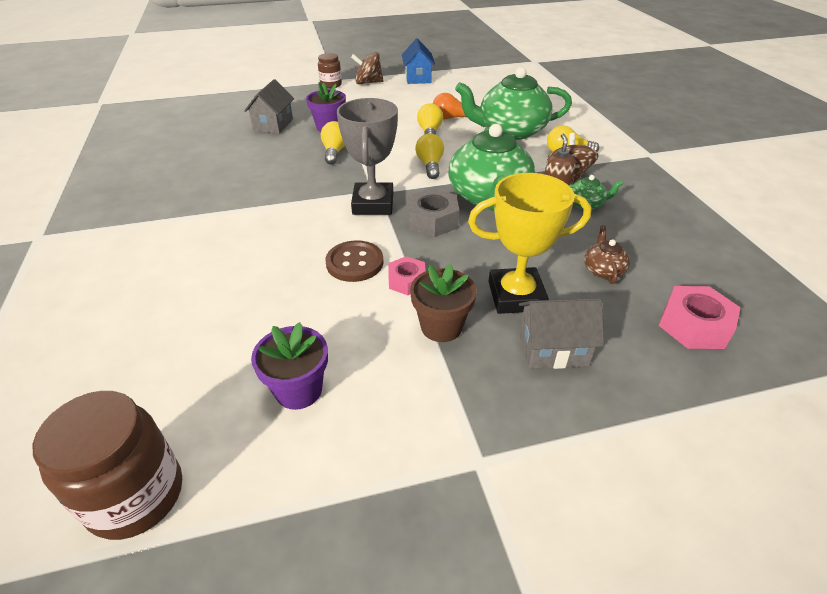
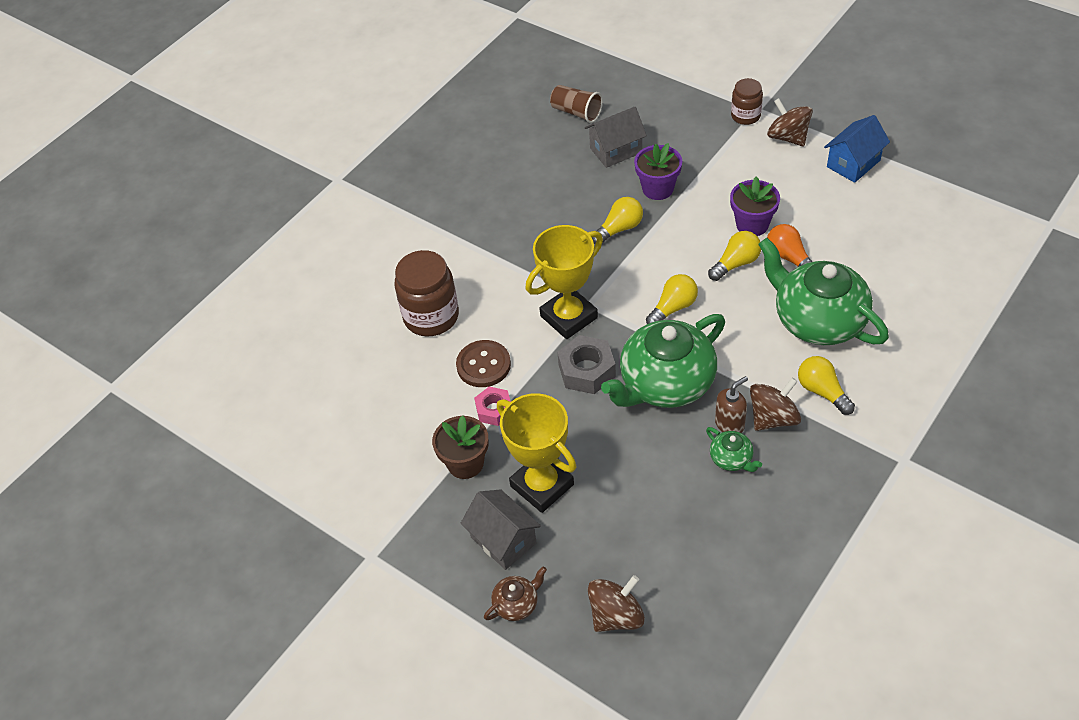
camera: 55 degrees right, 10 degrees up
brown jar [33,391,182,540] -> brown jar moved to [394,250,459,336]
purple flower pot [251,322,328,410] -> purple flower pot moved to [730,176,780,236]
grey trophy [337,98,398,215] -> yellow trophy [526,225,603,339]
brown teapot [584,225,630,284] -> brown teapot moved to [484,566,547,621]
pink nut [659,286,741,349] -> brown spinning top [588,575,645,632]
none -> brown cup [550,85,603,123]

